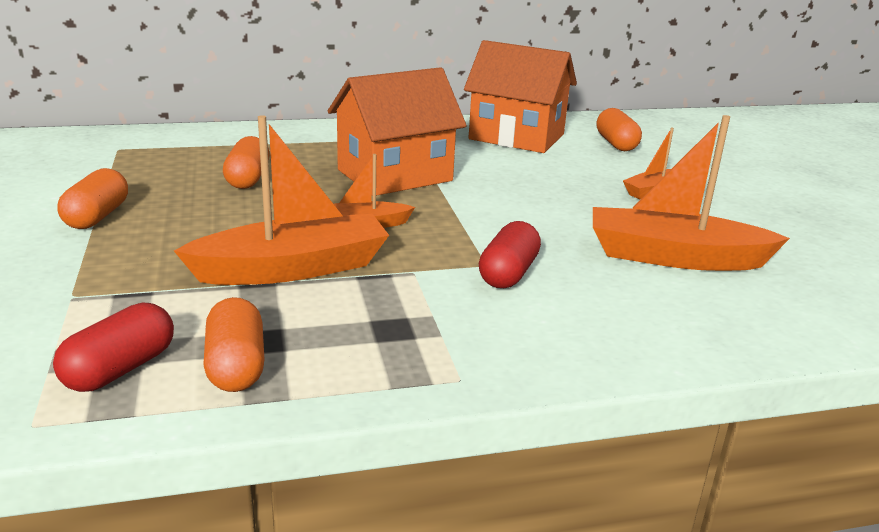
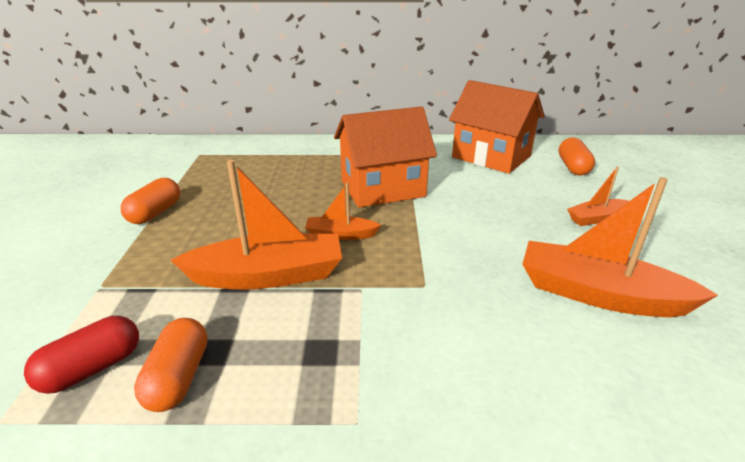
camera: 15 degrees right, 5 degrees up
orange capsule [223,136,270,189] -> none
red capsule [479,221,541,288] -> none

